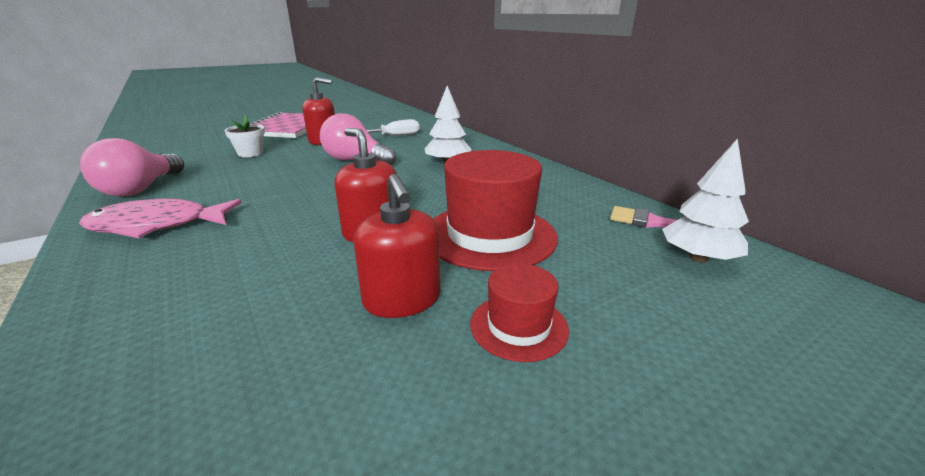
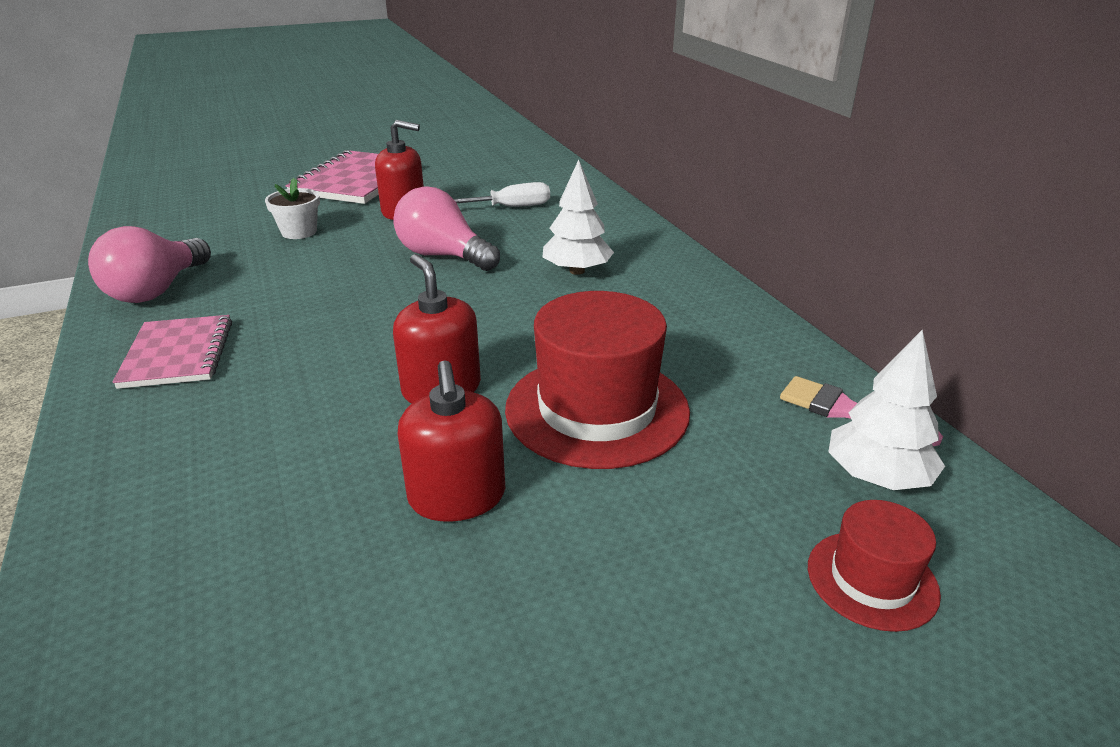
camera: 10 degrees right, 5 degrees up
pink fish [79,198,242,238] -> pink notebook [112,315,232,389]
red hat [470,263,569,362] -> red hat moved to [808,500,941,632]

